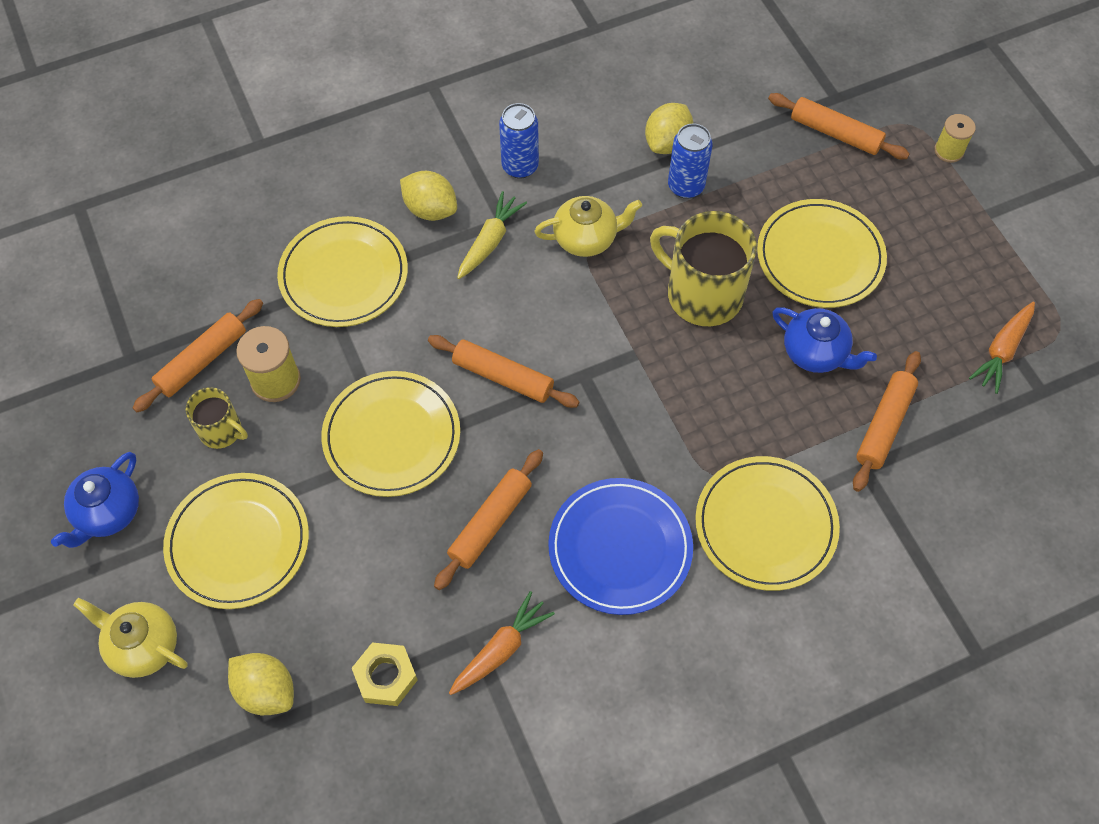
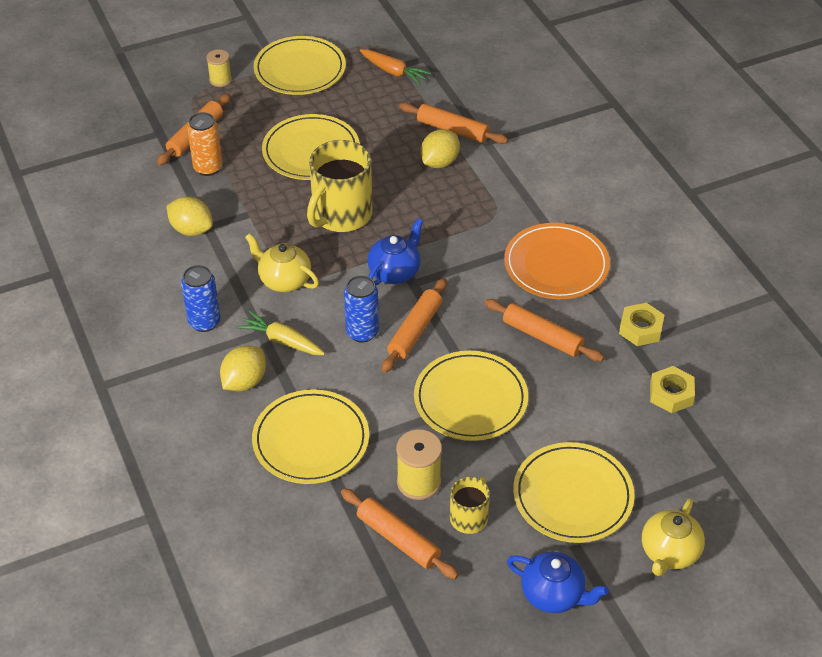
camera: 90 degrees left, 15 degrees down
yellow lemon [228,653,294,715] -> yellow lemon moved to [421,129,460,168]
orange carrot [449,591,555,695] -> yellow nut [619,303,664,346]
yellow teapot [534,196,642,257] -> yellow teapot turned 45 degrees counterclockwise [245,233,319,292]
blue plate [548,478,693,615] -> orange plate [504,223,610,299]
blue can [668,124,713,199] -> blue can moved to [344,275,379,343]
yellow plate [695,456,840,591] -> yellow plate moved to [253,36,346,95]
blue teapot [772,307,877,373] -> blue teapot moved to [367,218,423,286]
none -> orange can [187,112,223,176]

